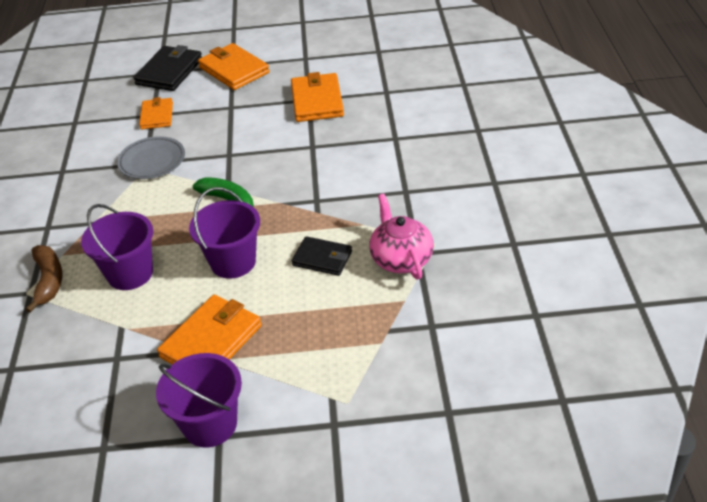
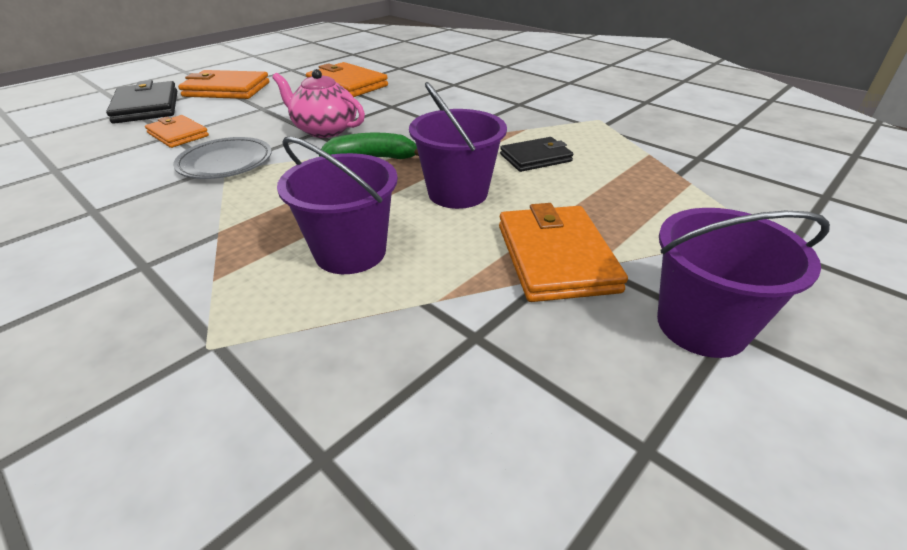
camera: 45 degrees left, 5 degrees down
brown banana [26,245,63,313] -> none
pink teapot [369,193,434,279] -> pink teapot moved to [272,69,365,138]

